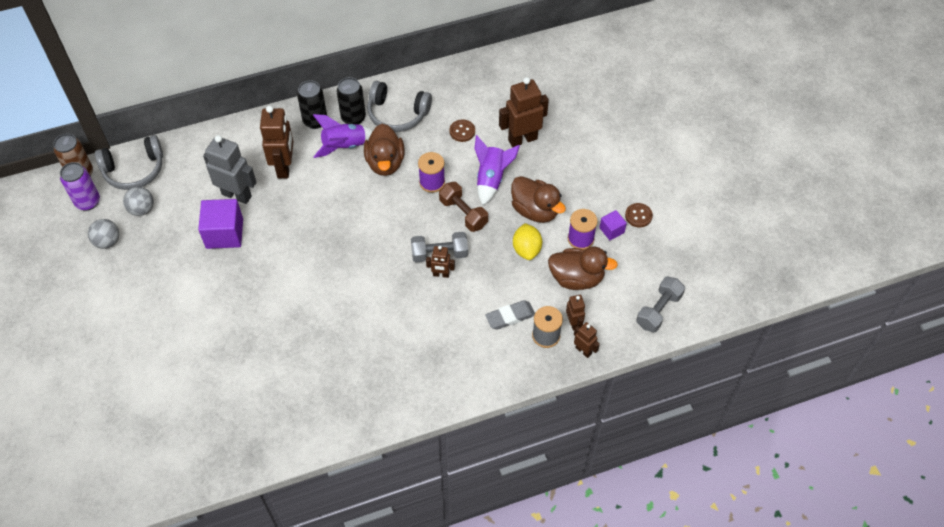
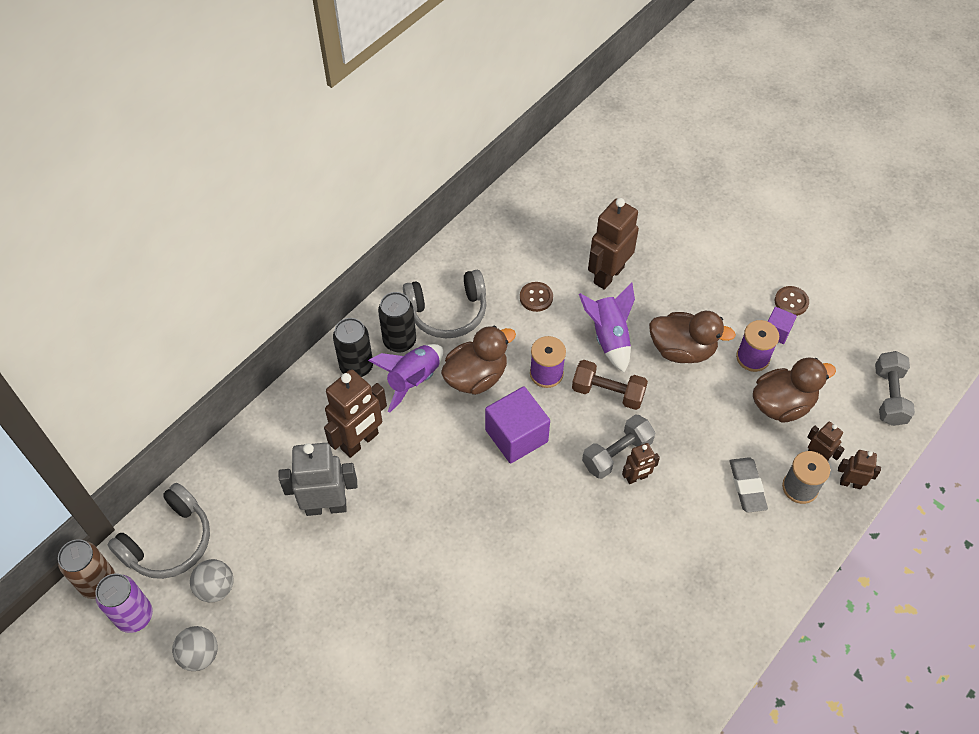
camera: 30 degrees left, 0 degrees up
purple cube [198,199,243,249] -> purple cube moved to [485,386,550,464]
brown robot [260,106,293,178] -> brown robot turned 75 degrees clockwise [324,369,387,458]
brown duck [364,124,405,176] -> brown duck turned 90 degrees counterclockwise [441,326,516,395]
grey eraser [485,300,535,330] -> grey eraser turned 45 degrees counterclockwise [730,457,768,513]
yellow lemon [513,223,542,260] -> none

